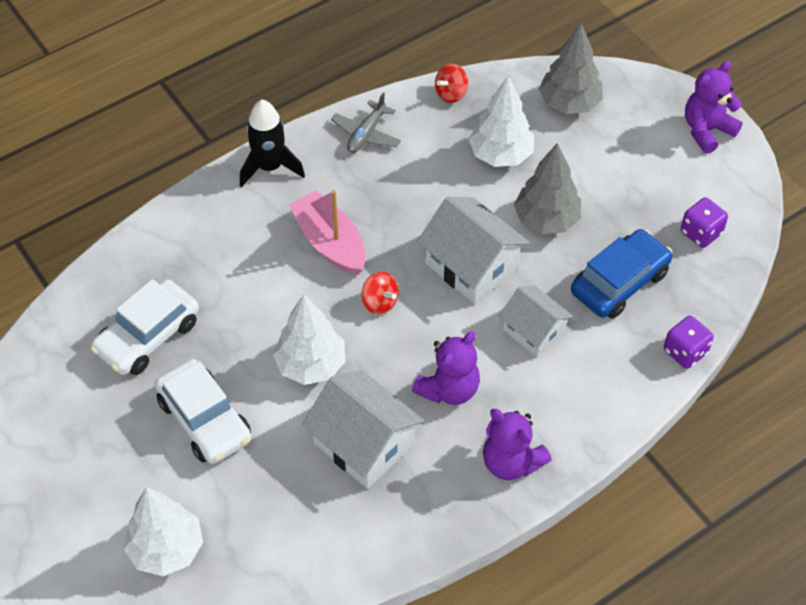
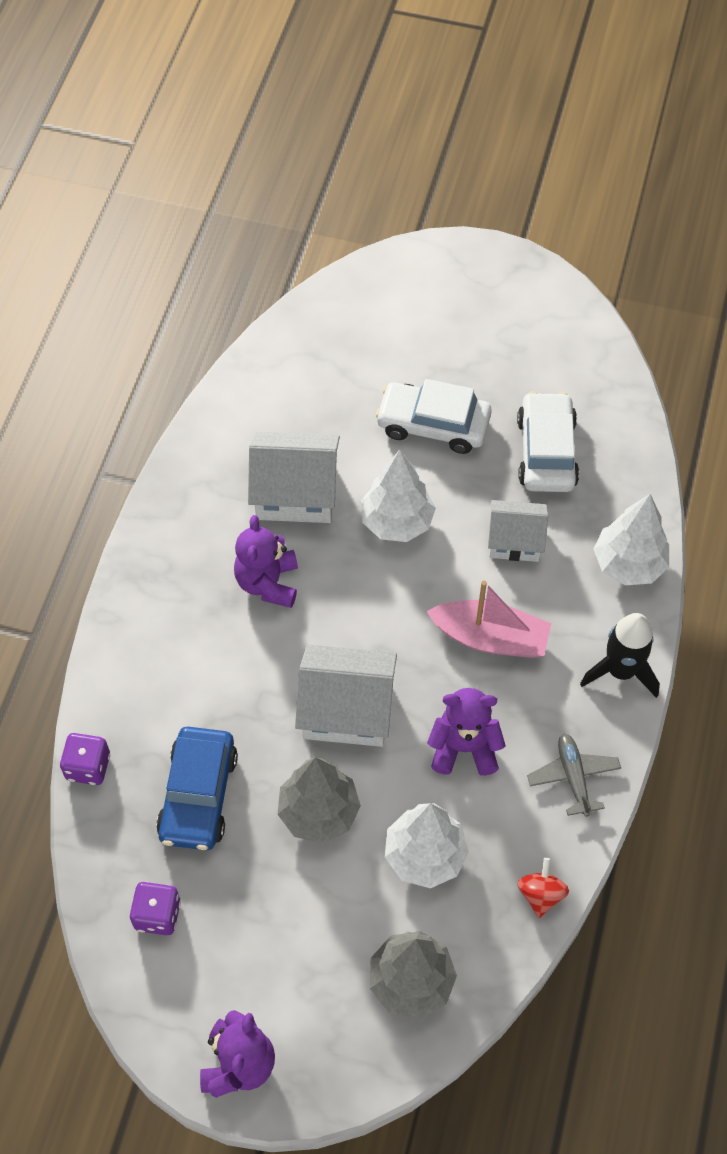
camera: 140 degrees right, 5 degrees up
white tree [123,487,203,576] -> white tree moved to [593,494,669,585]
red spinning top [362,272,399,315] -> none
purple teddy bear [483,409,552,480] -> purple teddy bear moved to [427,688,505,776]
white house [499,285,574,357] -> white house moved to [488,500,548,562]

